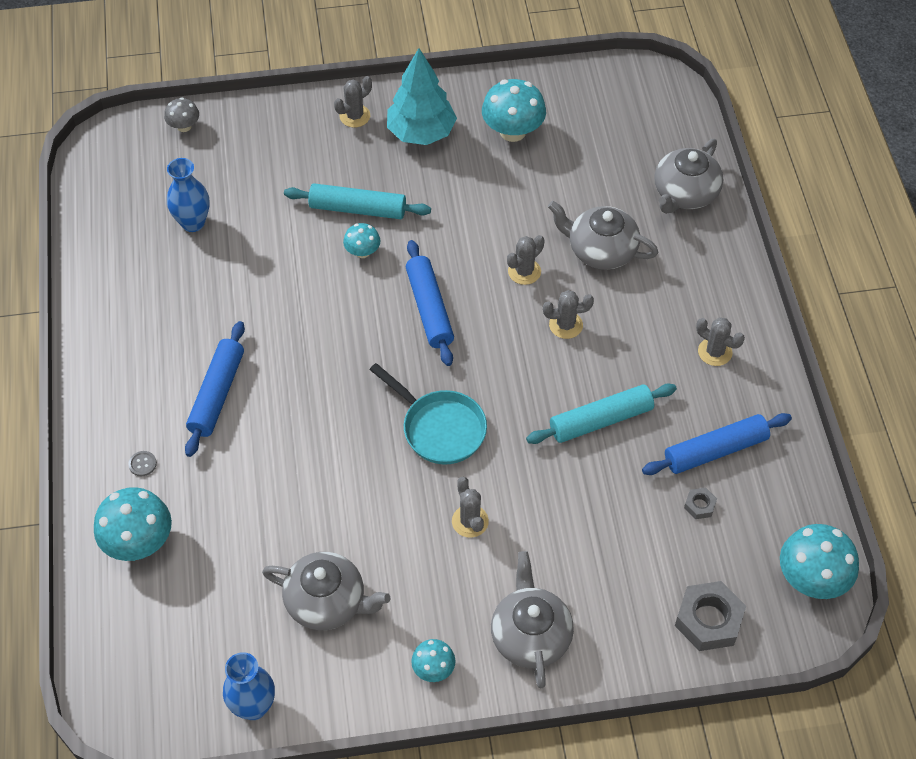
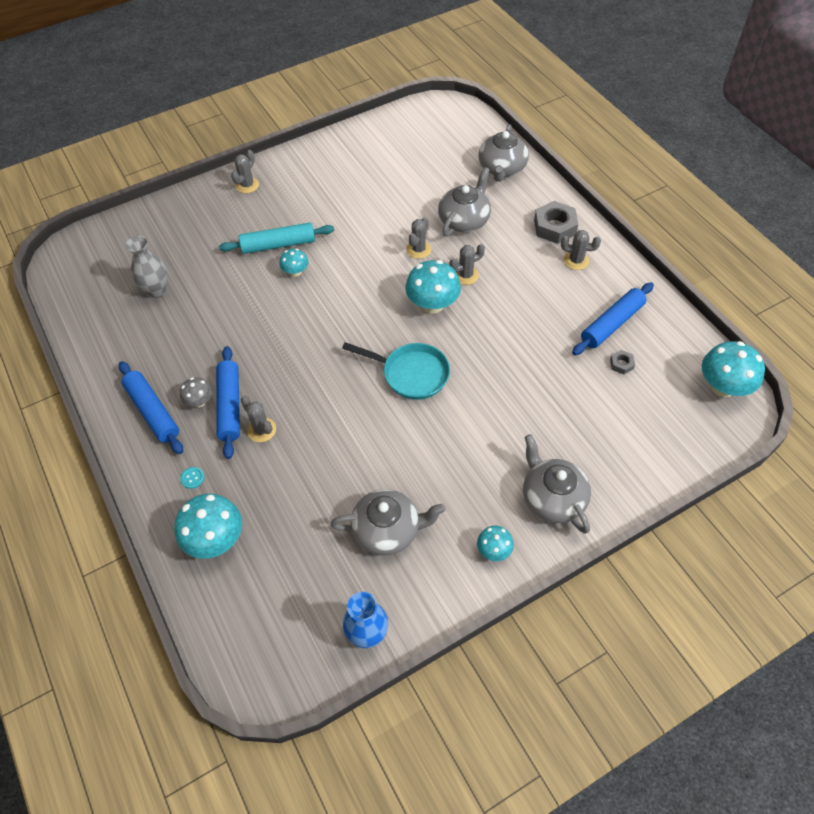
camera: 20 degrees left, 0 degrees up
grey button [128,451,157,476] -> turquoise button [180,467,204,489]
grey mushroom [164,97,199,132] -> grey mushroom moved to [180,377,212,407]
blue vase [167,158,210,232] -> grey vase [126,236,167,298]
turquoise tree [387,48,457,145] -> none
blue rolling pin [406,240,454,366] -> blue rolling pin moved to [119,361,183,454]
grey cactus [452,477,489,538] -> grey cactus moved to [241,396,276,442]
turquoise mushroom [482,79,546,142] -> turquoise mushroom moved to [405,260,461,314]
turquoise rolling pin [526,384,677,444] -> none
grey teapot [548,201,658,270] -> grey teapot turned 120 degrees clockwise [438,167,491,236]
grey nut [675,581,746,651] -> grey nut moved to [534,201,578,244]

